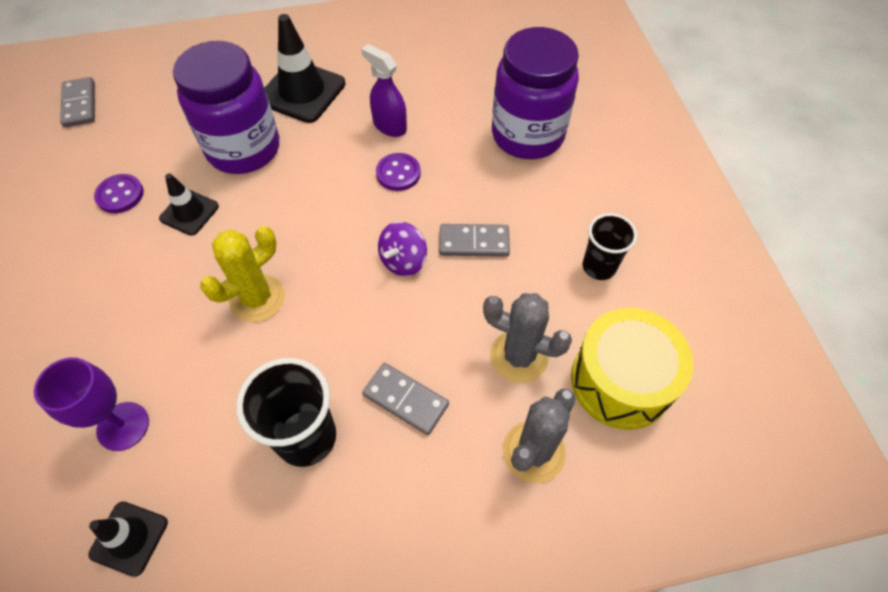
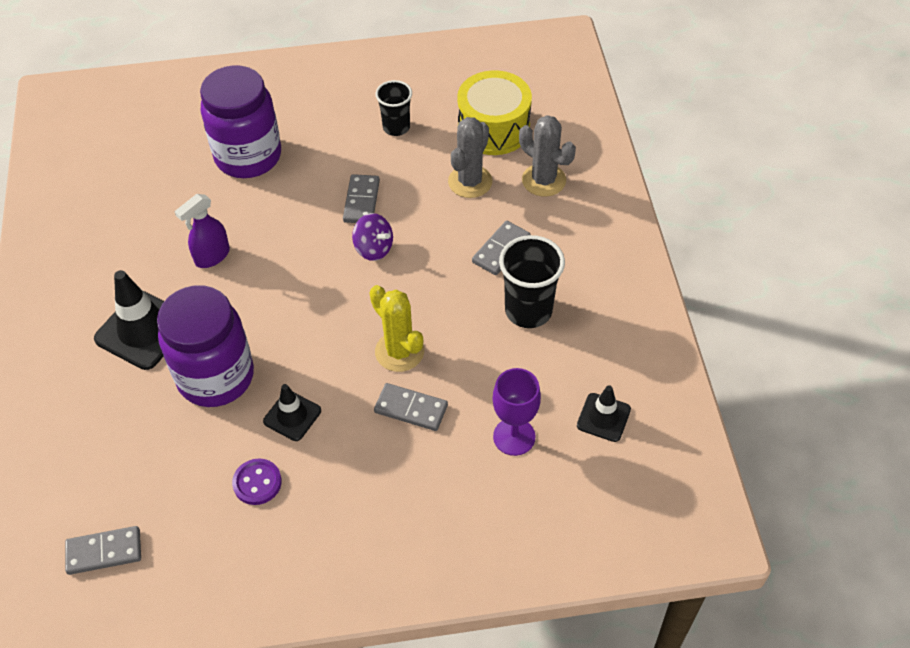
camera: 85 degrees left, 5 degrees down
purple button [376,153,421,191] -> none
none -> grey domino [374,383,448,431]

